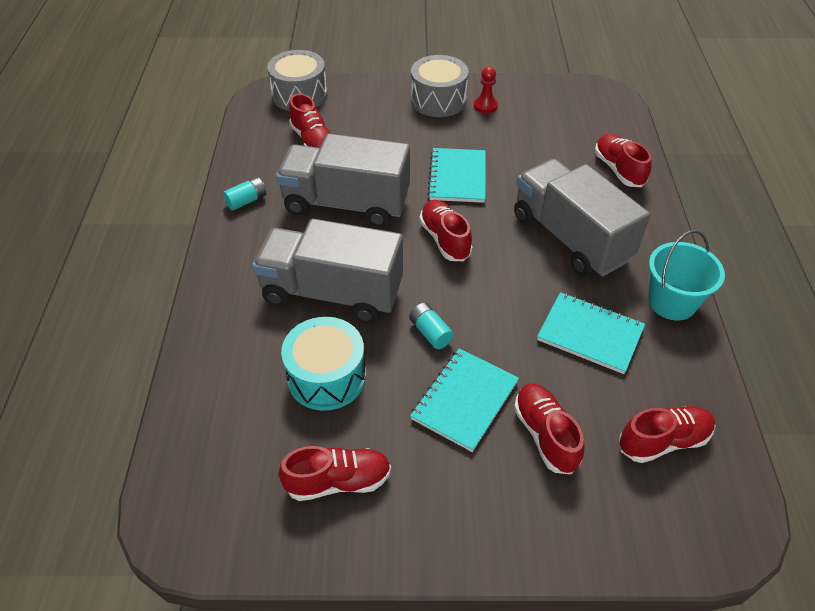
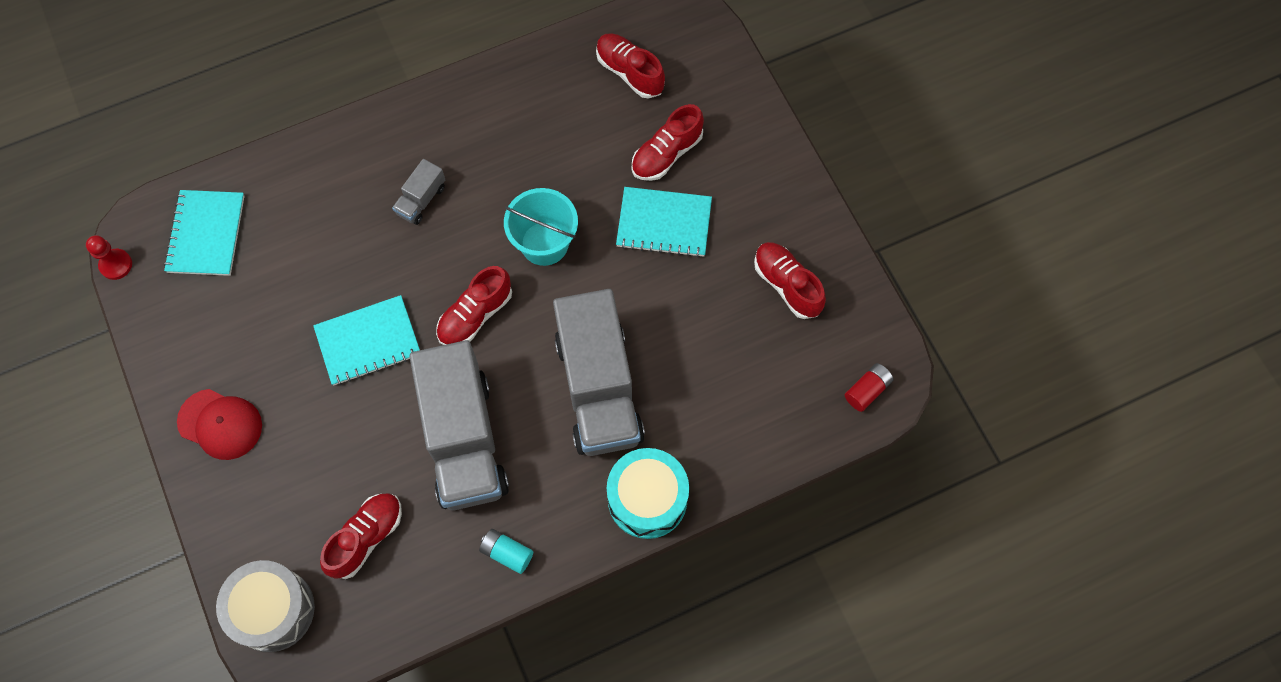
camera: 115 degrees left, 20 degrees up
turquoise drum [281,317,366,411] -> turquoise drum moved to [607,448,689,539]
turquoise battery [409,303,454,349] -> none
grey drum [411,55,468,117] -> red cap [177,389,262,460]
red pawn [474,67,498,113] -> red pawn moved to [86,235,132,280]
grey truck [514,159,650,277] -> grey truck [392,159,445,225], size x0.42
turquoise notebook [537,292,645,374] -> turquoise notebook moved to [164,190,244,276]
red shoe [595,134,652,187] -> none
turquoise bucket [648,230,725,320] -> turquoise bucket moved to [504,188,578,266]
none -> red battery [845,363,894,412]

